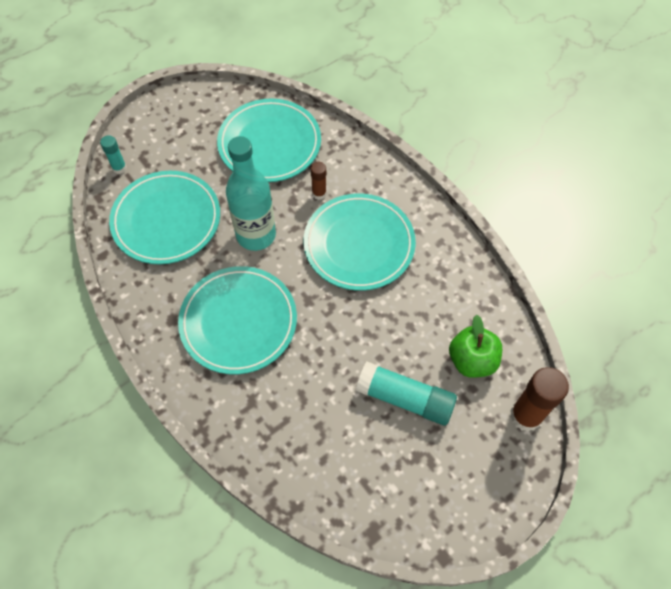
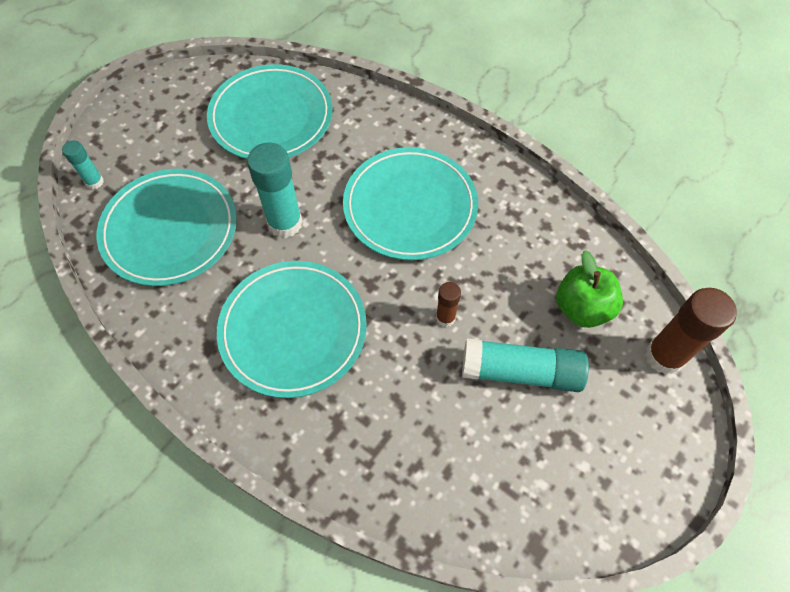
camera: 15 degrees left, 0 degrees up
turquoise bottle [226,136,276,251] -> turquoise glue stick [247,143,303,238]
brown glue stick [310,162,326,200] -> brown glue stick moved to [436,282,461,327]

